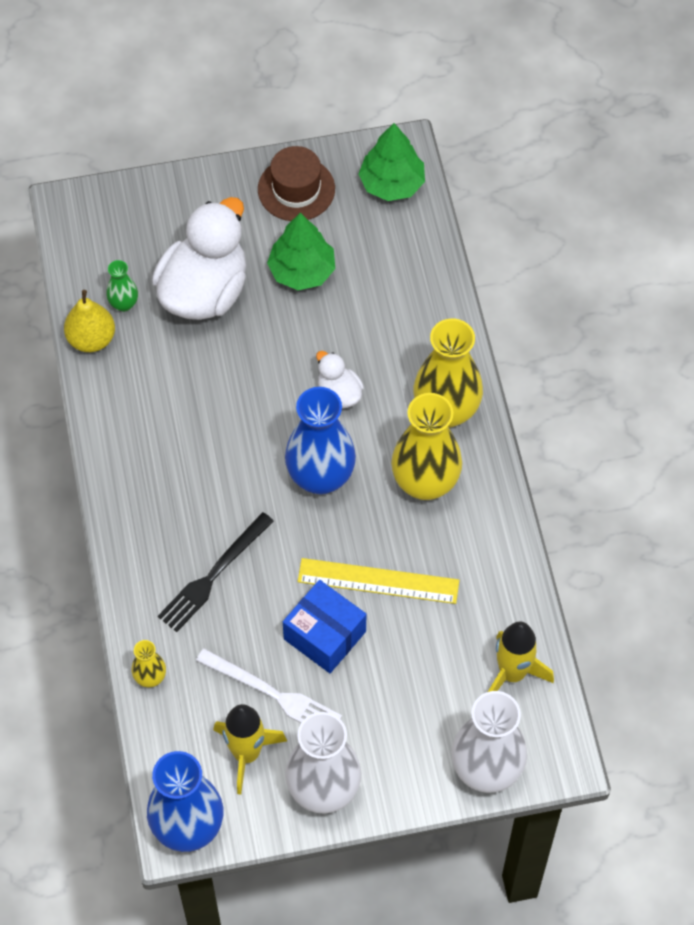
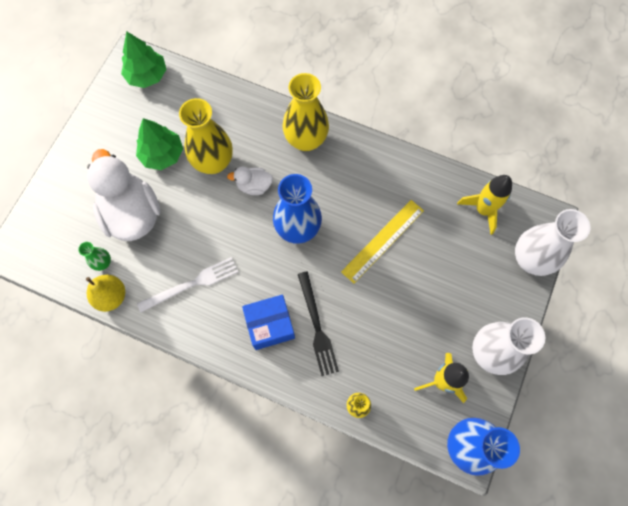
camera: 55 degrees left, 10 degrees up
white fork [196,648,342,723] -> white fork moved to [137,257,238,312]
brown hat [258,146,335,221] -> none
blue box [283,580,366,673] -> blue box moved to [242,295,295,350]
yellow vase [391,393,462,500] -> yellow vase moved to [179,98,233,174]

